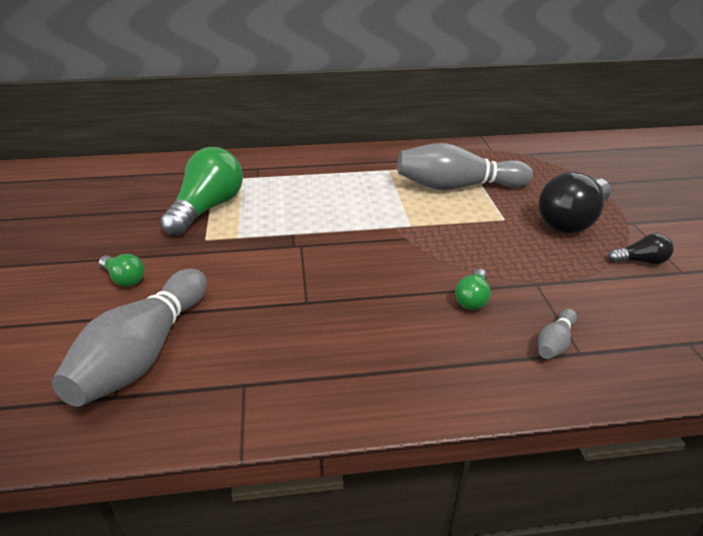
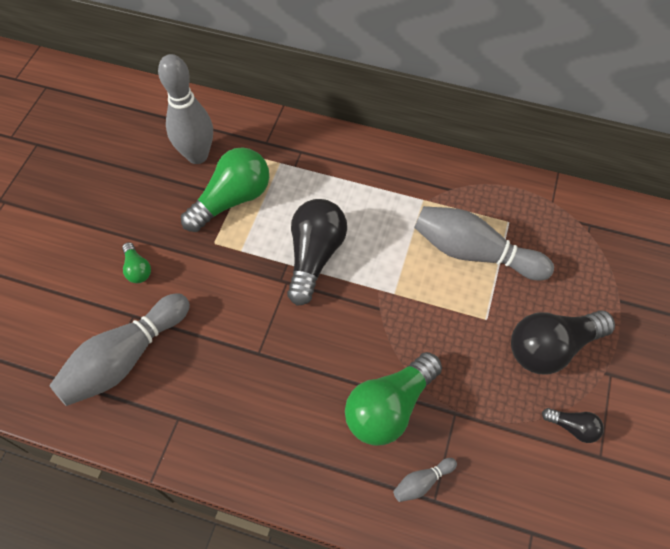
camera: 25 degrees right, 25 degrees up
green light bulb [455,269,491,310] -> green light bulb [345,352,442,446], size x2.10
none -> grey bowling pin [158,54,213,164]
none -> black light bulb [287,199,347,306]

